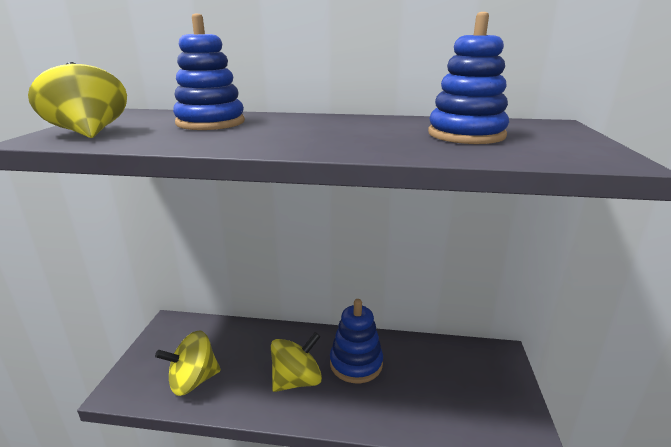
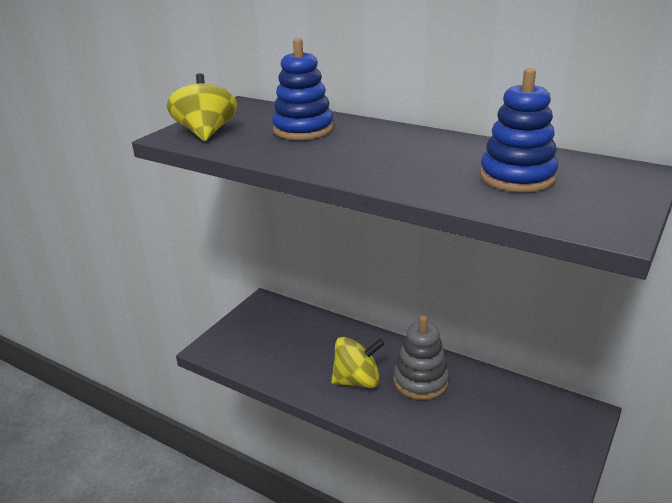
camera: 25 degrees right, 5 degrees up
yellow spinning top [155,330,221,396] -> none
blue stacking toy [330,299,383,383] -> grey stacking toy [394,315,449,400]

